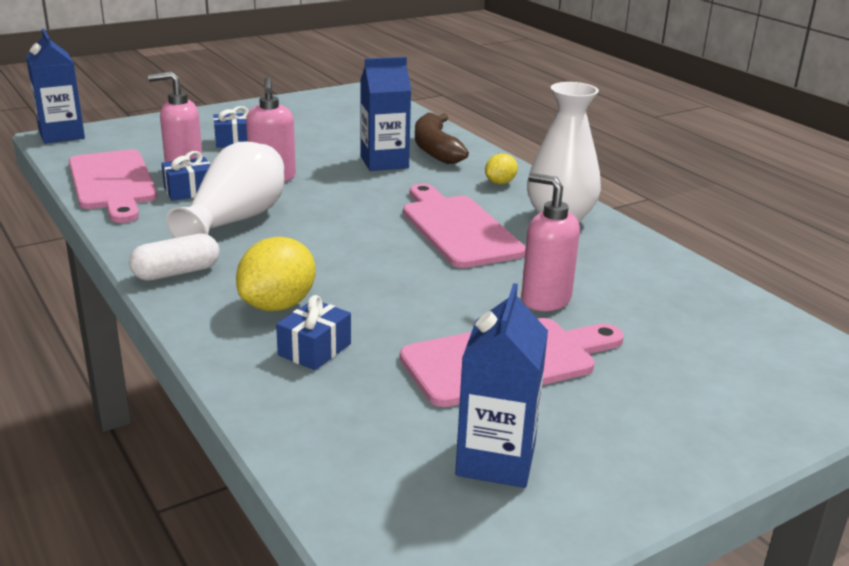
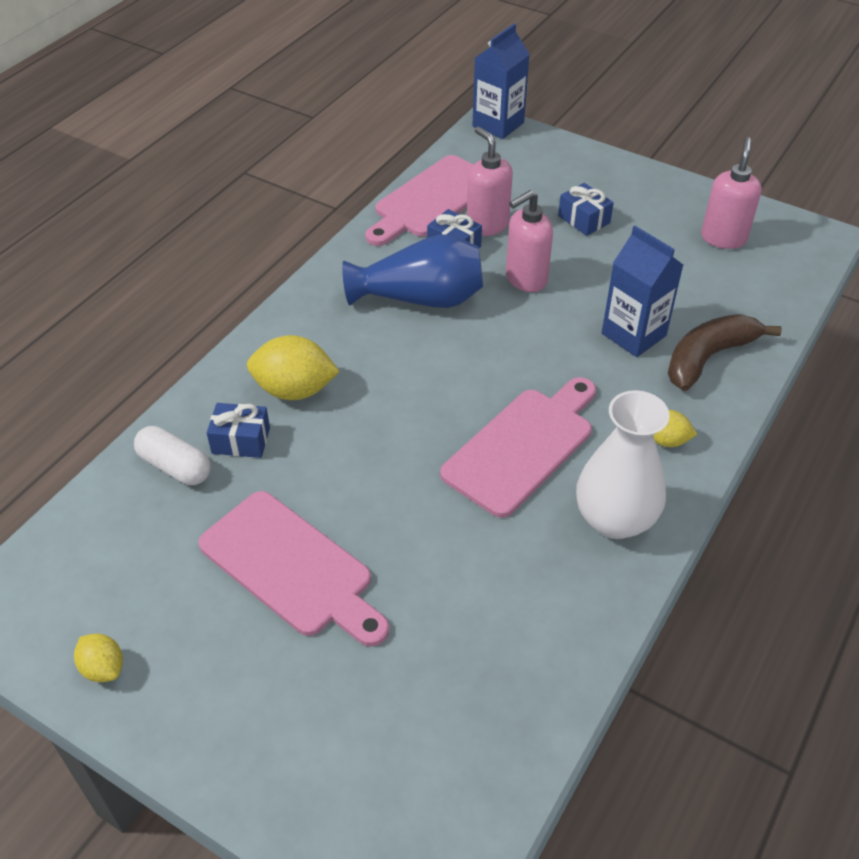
camera: 65 degrees right, 20 degrees up
white capsule [129,233,220,281] -> white capsule moved to [134,426,211,485]
white vase [166,142,284,238] -> blue vase [342,234,483,308]
blue carton [455,283,548,488] -> none
pink soap dispenser [521,173,580,311] -> pink soap dispenser moved to [701,137,762,249]
none -> yellow lemon [74,633,123,682]

